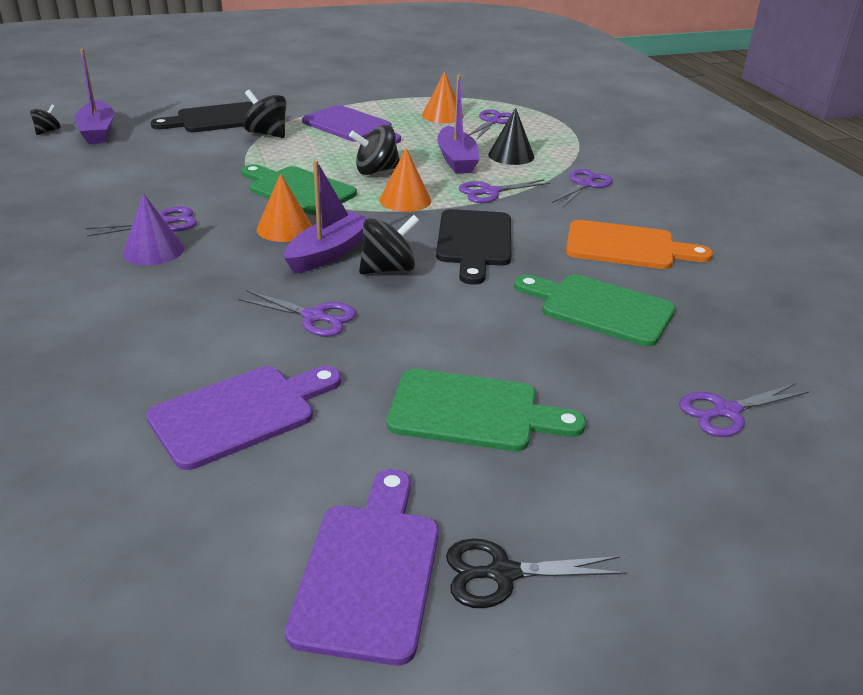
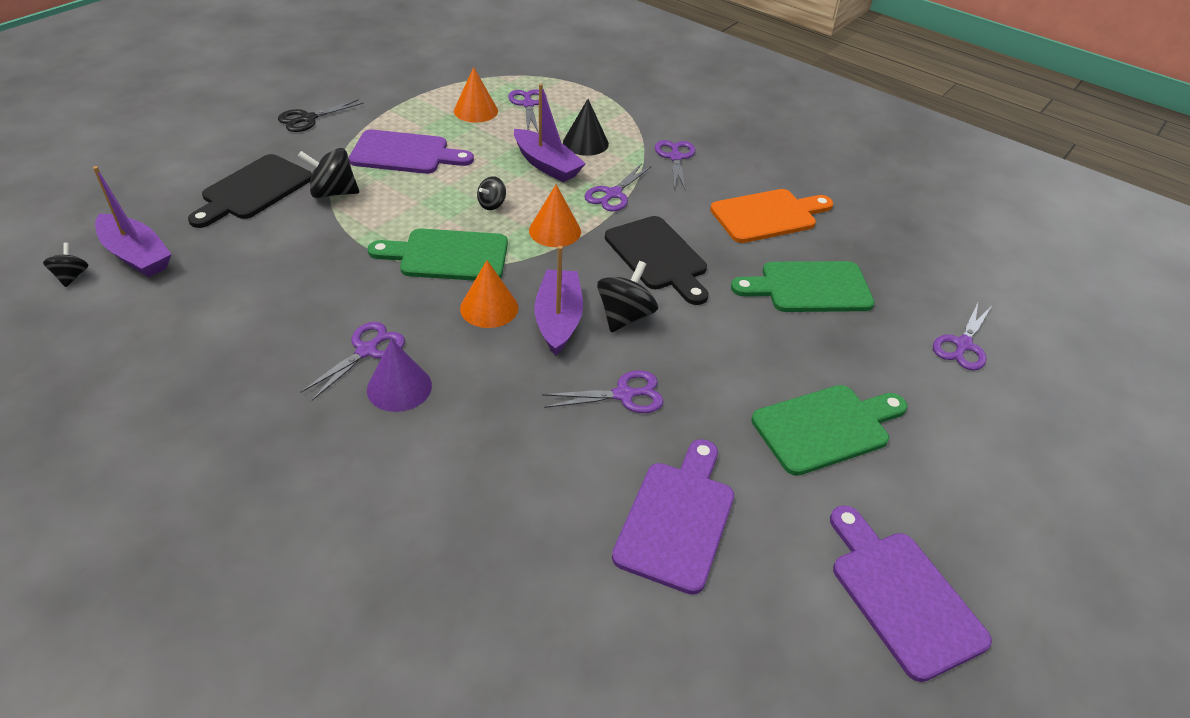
camera: 35 degrees left, 10 degrees up
black spinning top [349,125,400,175] -> black spinning top [477,176,506,210], size x0.59
black scissors [446,538,627,608] -> black scissors moved to [278,99,364,132]

